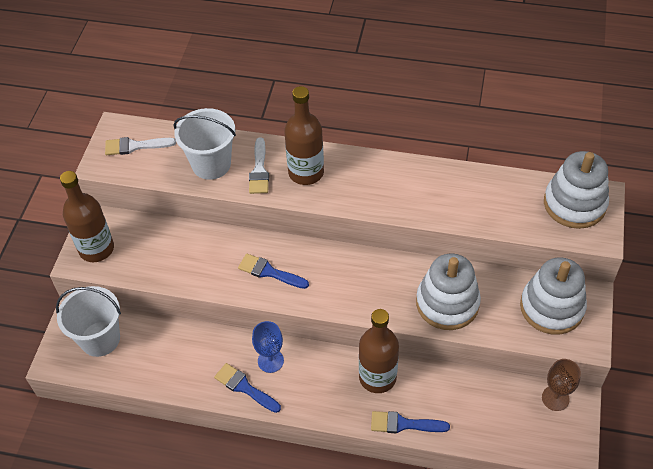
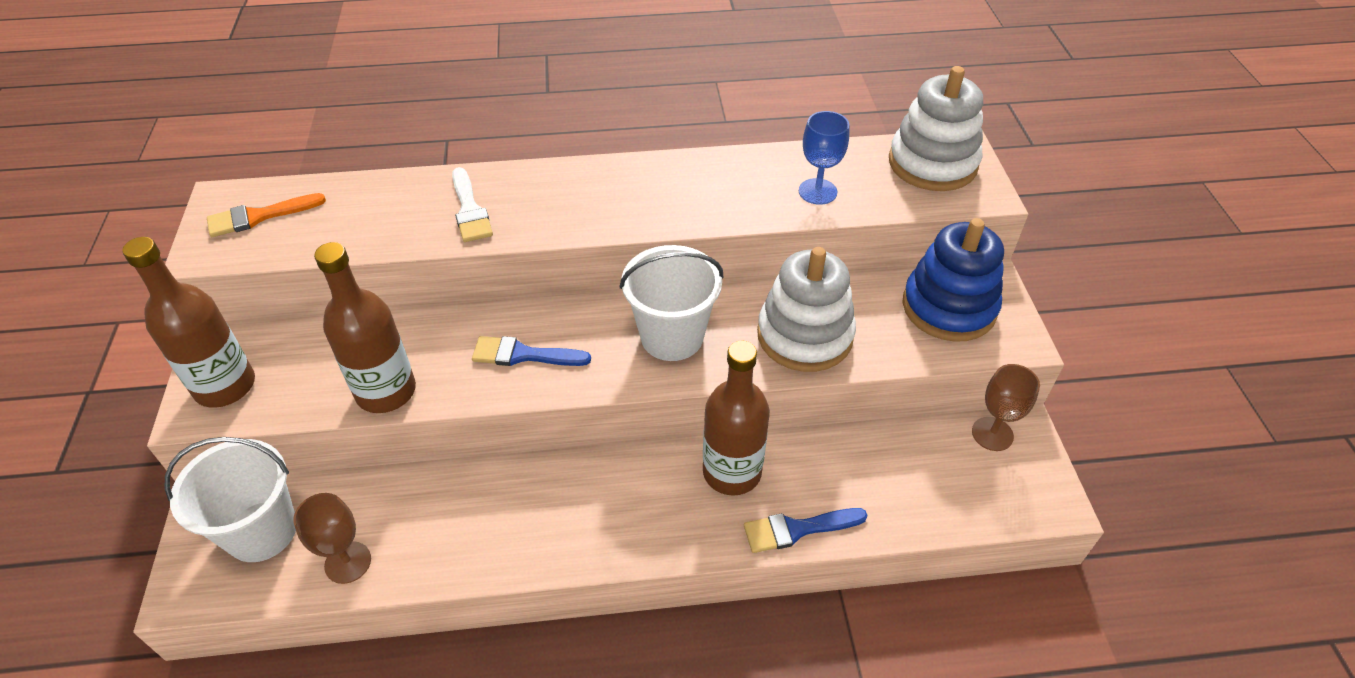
camera: 20 degrees left, 5 degrees down
white brush [105,137,176,155] -> orange brush [207,193,326,237]
white bucket [173,108,236,180] -> white bucket moved to [619,245,724,361]
blue brush [214,363,281,413] -> none
blue goblet [252,321,284,373] -> blue goblet moved to [799,111,849,205]
brown bottle [284,86,324,185] -> brown bottle moved to [314,242,416,413]
white stacking toy [520,257,587,334] -> blue stacking toy [903,218,1004,342]
none -> brown goblet [293,493,371,584]

